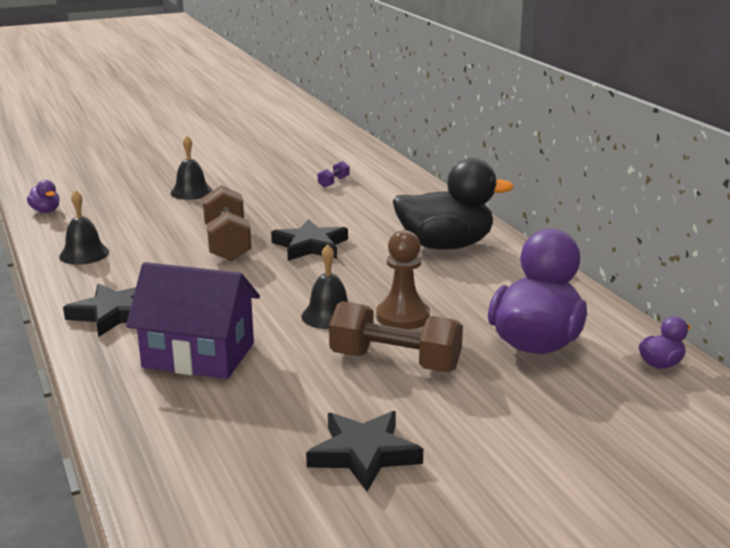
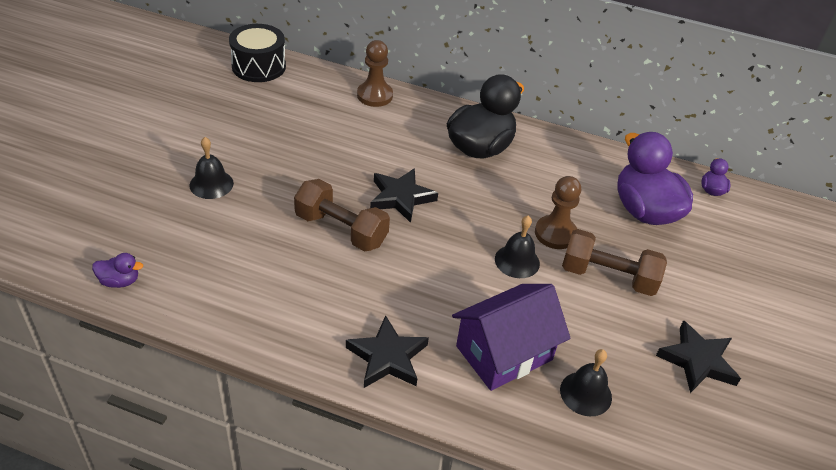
camera: 50 degrees left, 20 degrees up
black bell [59,190,109,265] -> black bell moved to [560,349,612,416]
purple dumbbell [318,161,350,188] -> none
brown dumbbell [329,301,463,372] -> brown dumbbell turned 45 degrees clockwise [562,229,667,296]
none -> black drum [229,24,286,82]
none -> brown pawn [357,40,393,107]

